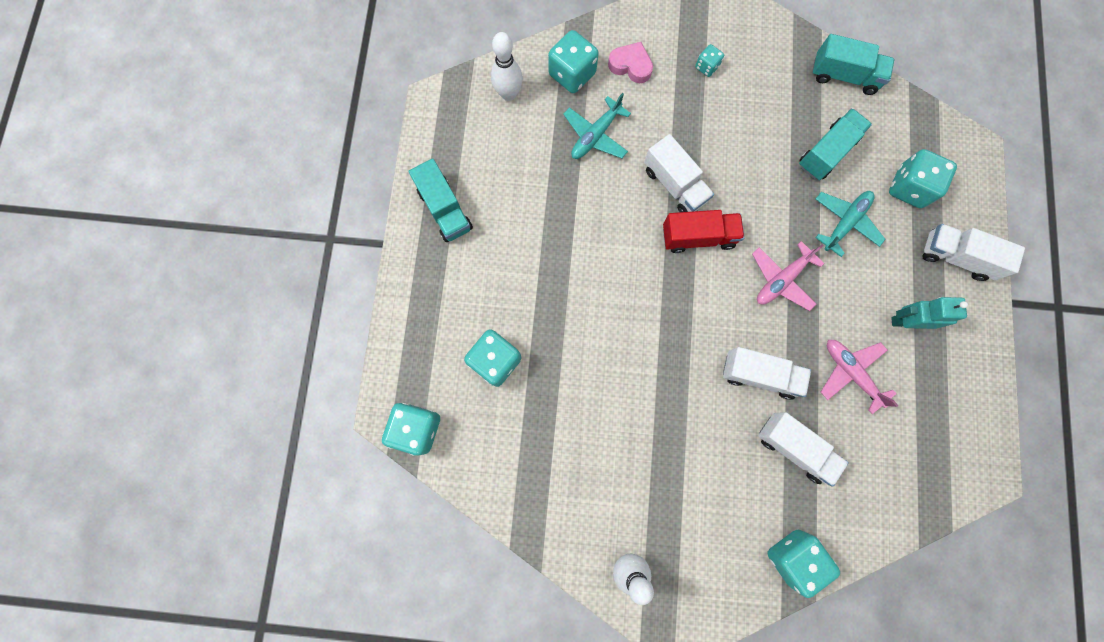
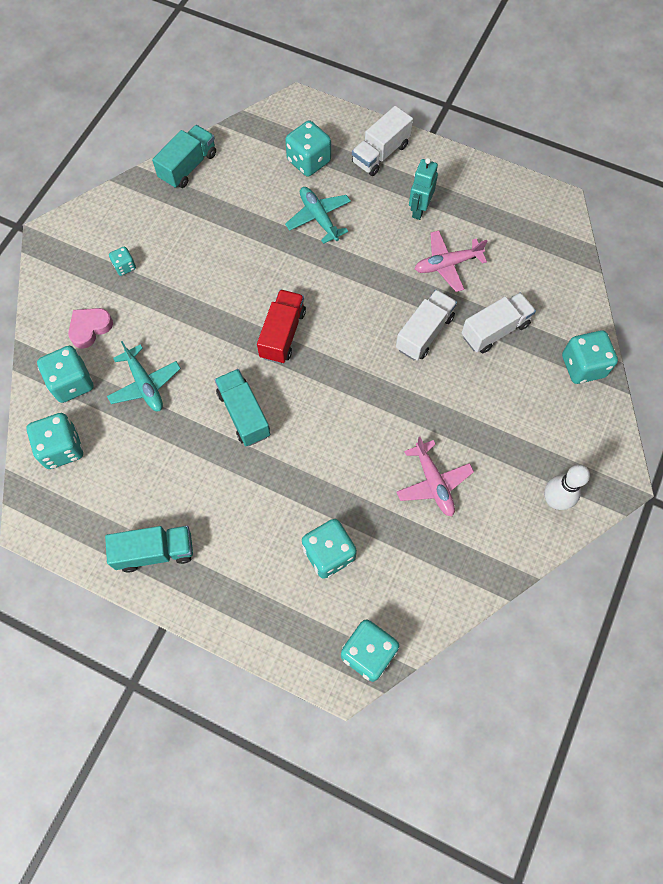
camera: 70 degrees left, 10 degrees down
white bowling pin [491,32,523,101] -> turquoise dice [26,413,83,469]
white truck [644,134,714,212] -> none
pink plane [752,241,824,311] -> pink plane moved to [397,437,474,516]
turquoise truck [799,108,872,180] -> turquoise truck moved to [215,369,270,446]

